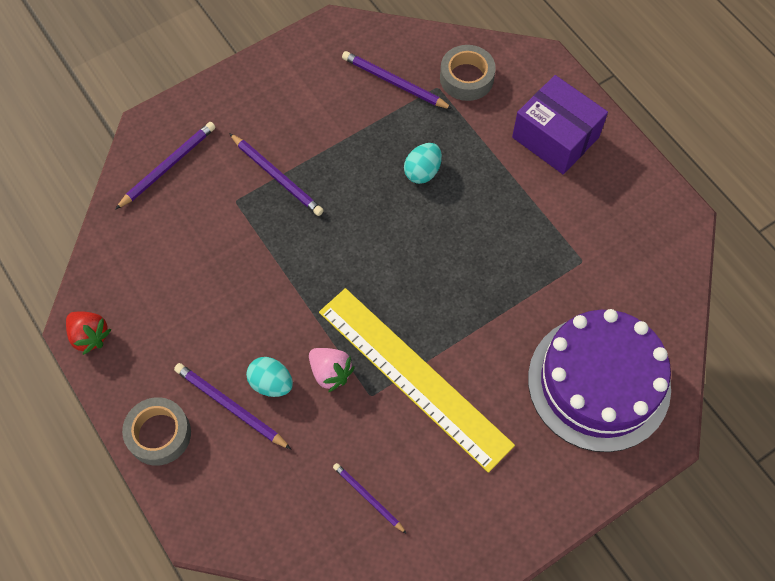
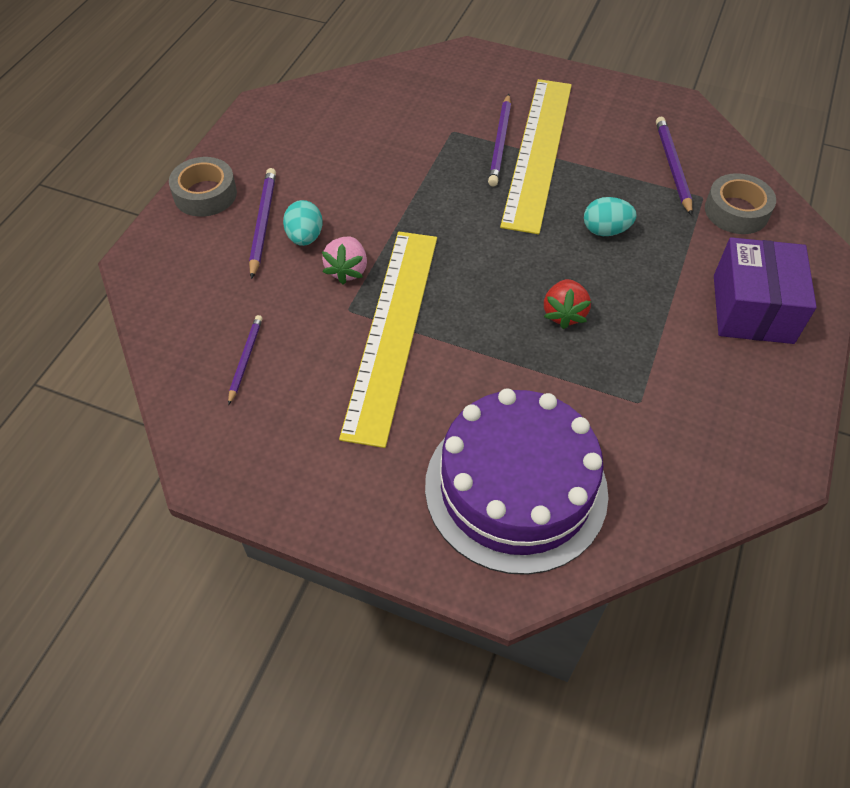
camera: 55 degrees right, 10 degrees down
red strawberry [66,311,112,355] -> red strawberry moved to [544,279,591,329]
purple pencil [115,122,215,210] -> none
none -> yellow ruler [500,79,572,234]

